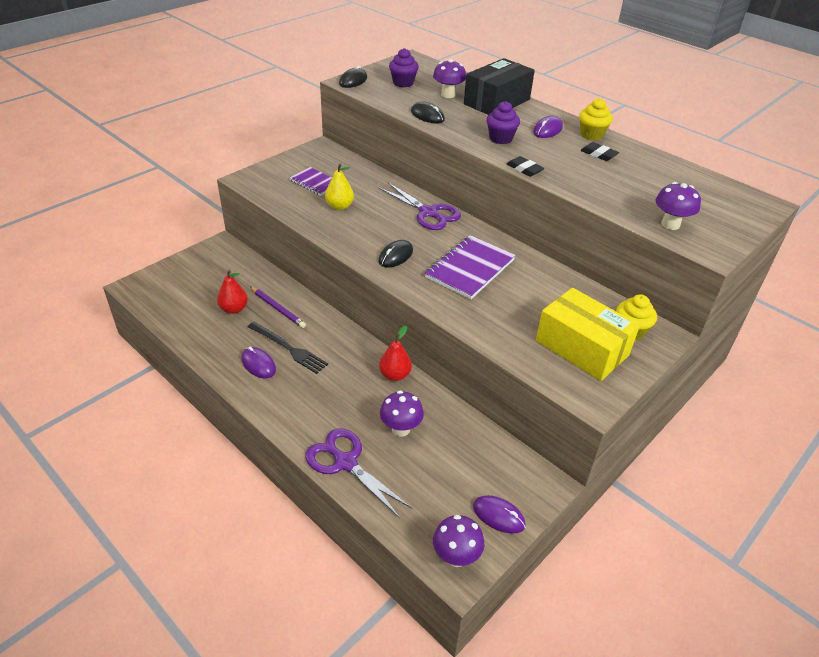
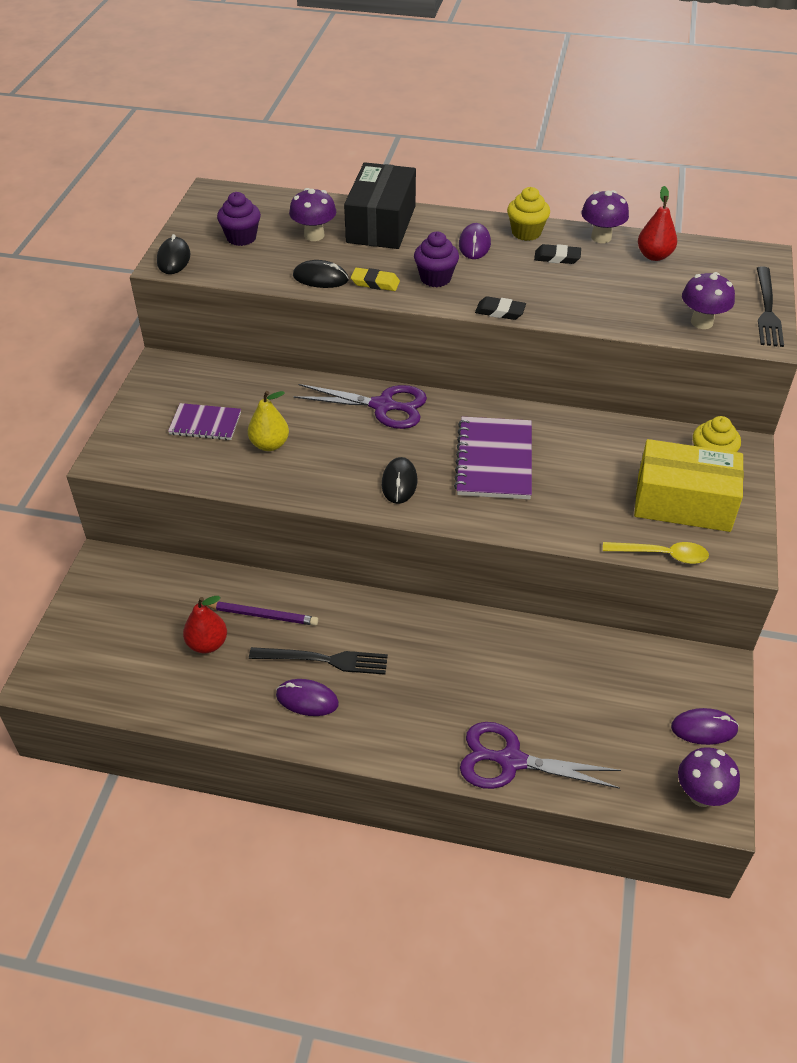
camera: 30 degrees left, 5 degrees up
red pear [379,326,412,381] -> red pear moved to [638,186,677,261]
purple mushroom [380,391,424,437] -> purple mushroom moved to [581,190,629,243]
none -> yellow eraser [351,268,400,291]
none -> yellow spoon [603,542,709,564]
none -> black fork [757,266,784,347]

